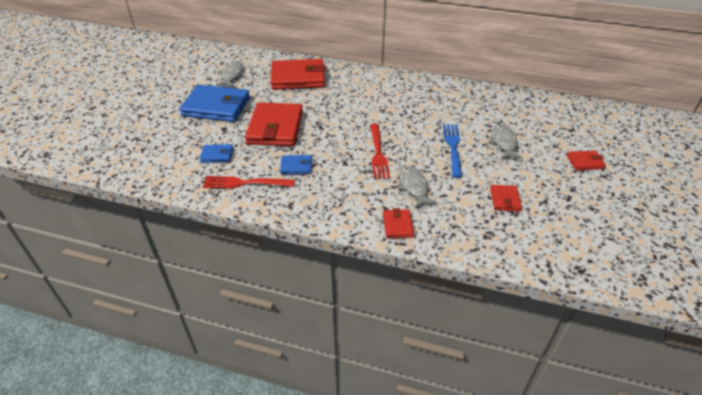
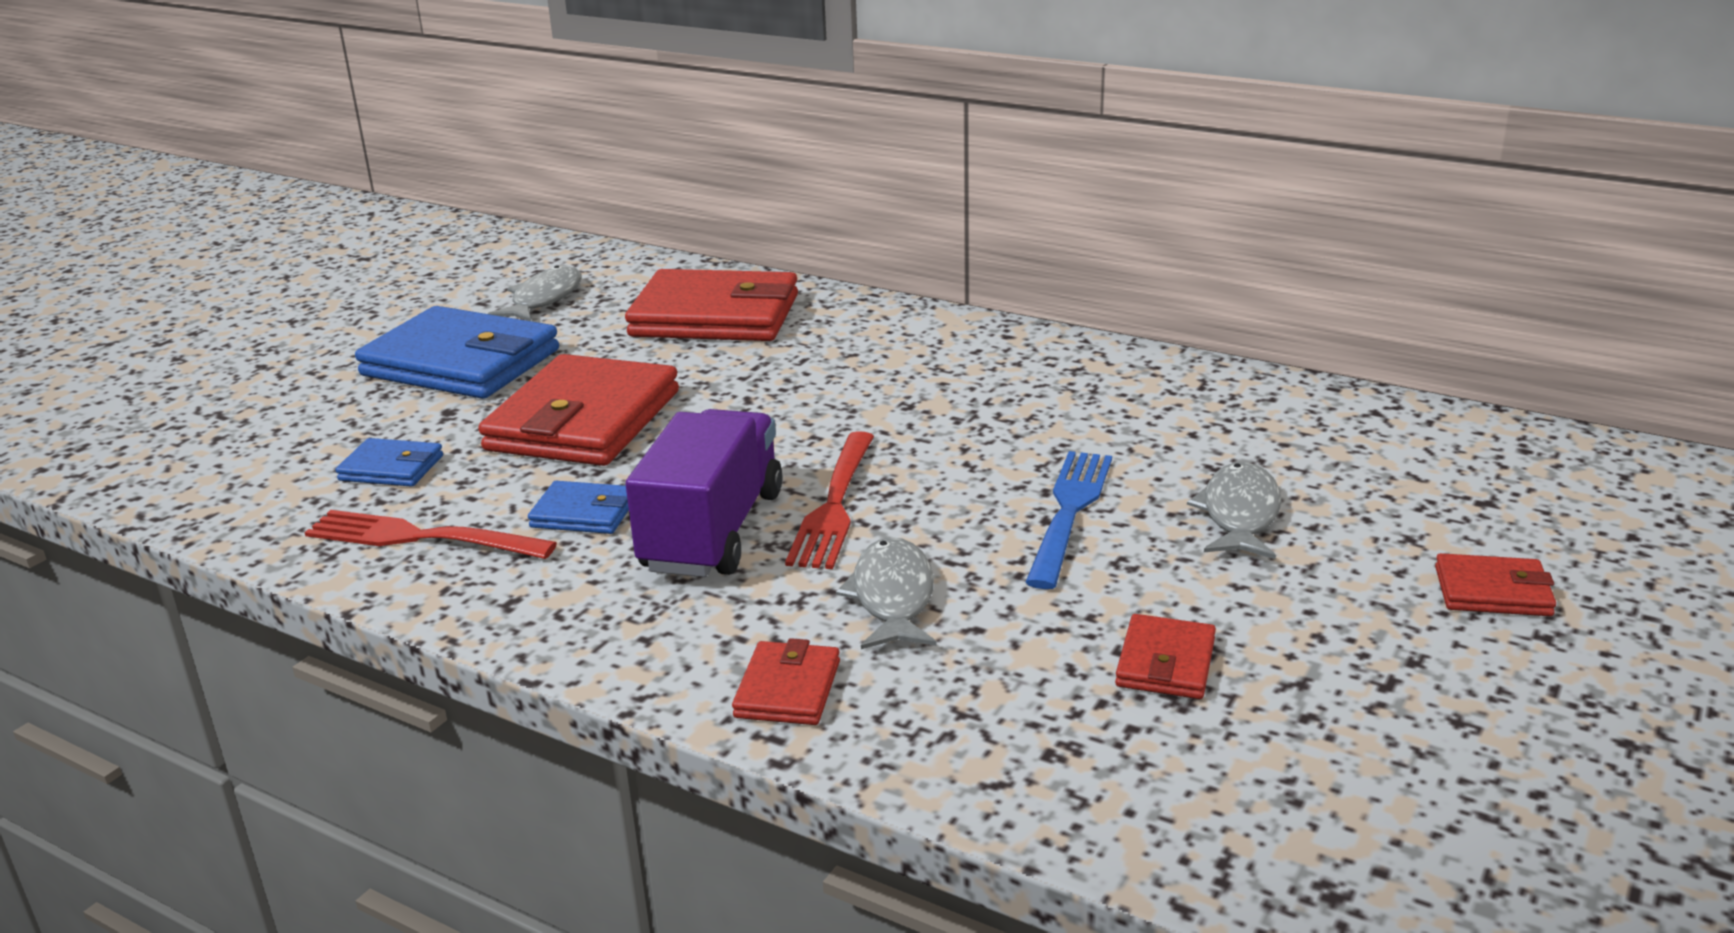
camera: 15 degrees right, 15 degrees down
none -> purple truck [626,409,783,577]

